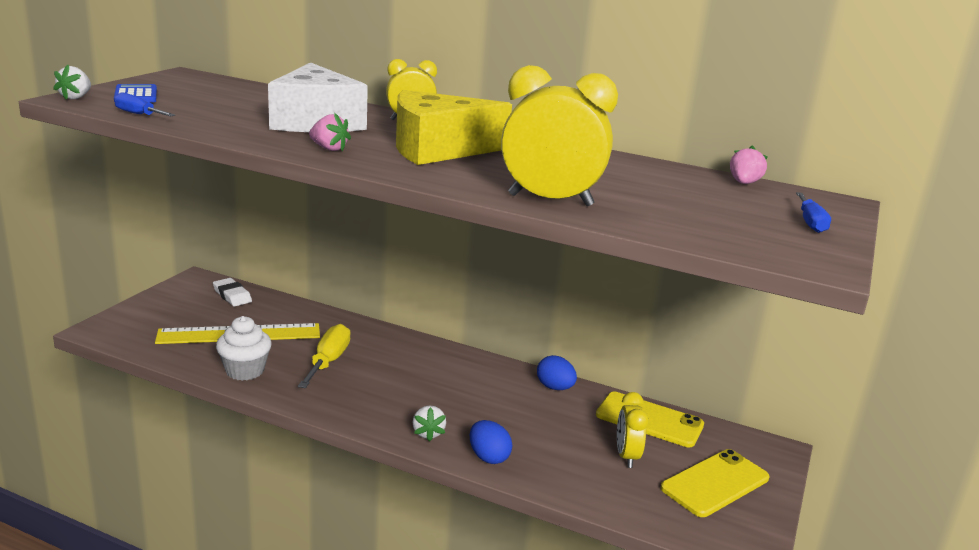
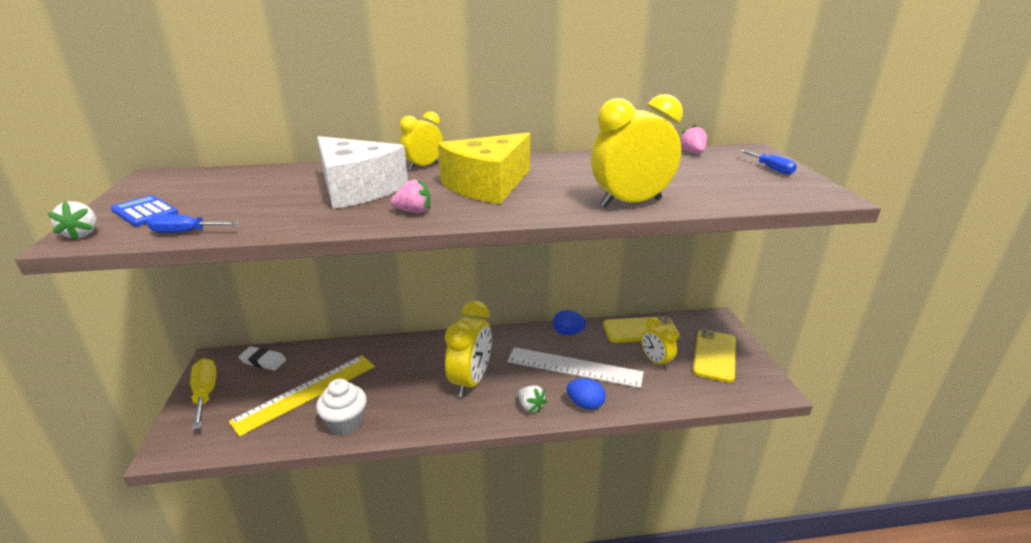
camera: 30 degrees left, 5 degrees up
yellow screwdriver [298,324,350,388] -> yellow screwdriver moved to [190,358,216,430]
none -> yellow clock [445,301,492,397]
none -> white ruler [507,347,644,388]

